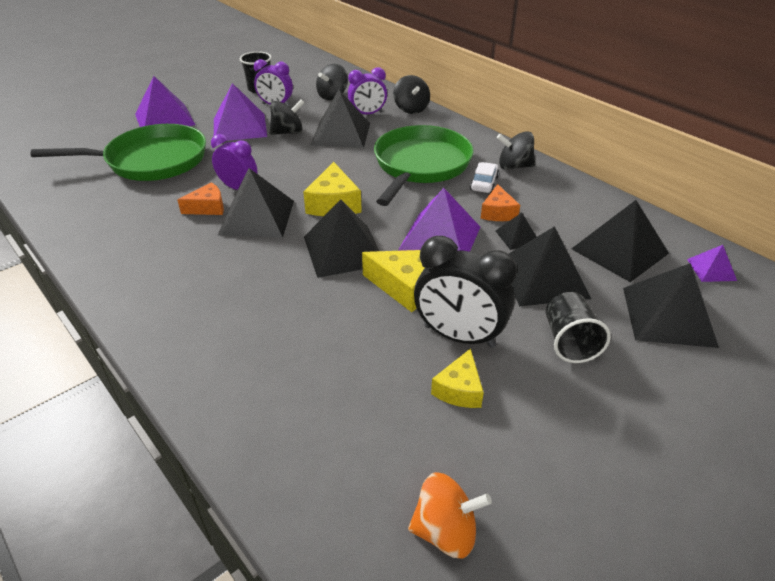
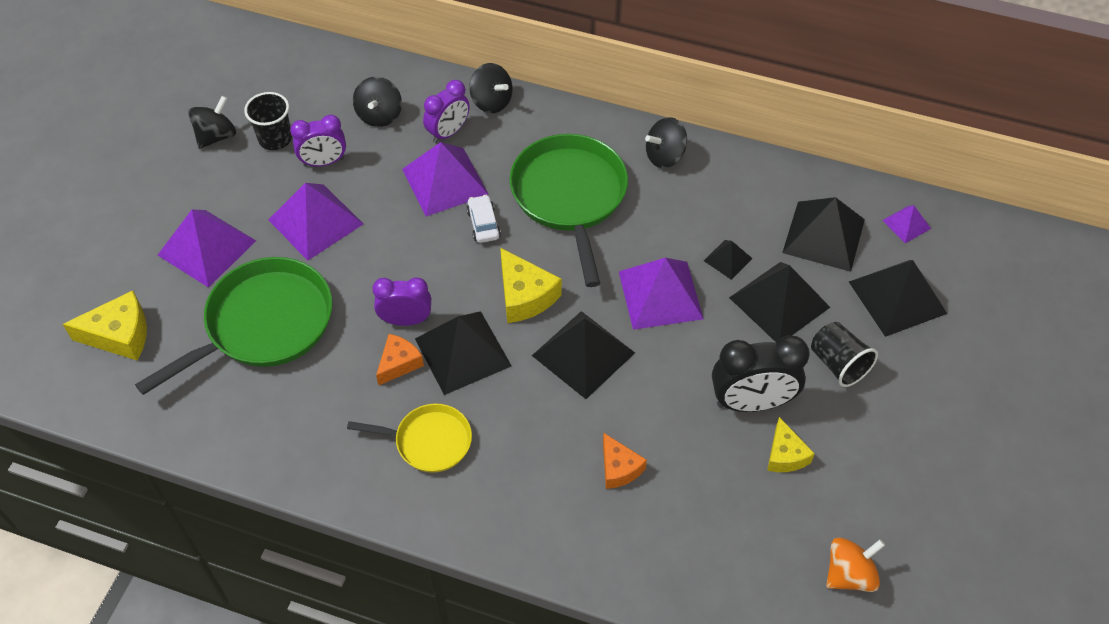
camera: 30 degrees left, 15 degrees up
black spinning top [270,100,304,135] -> black spinning top moved to [188,96,236,149]
black pyramid [311,90,370,148] -> purple pyramid [402,142,489,216]
yellow cheese [362,250,425,312] -> yellow cheese moved to [63,290,147,360]
white car [470,162,499,193] -> white car moved to [466,195,501,243]
orange cheese [481,184,520,221] -> orange cheese moved to [603,433,647,489]
none -> yellow pan [347,404,472,473]

